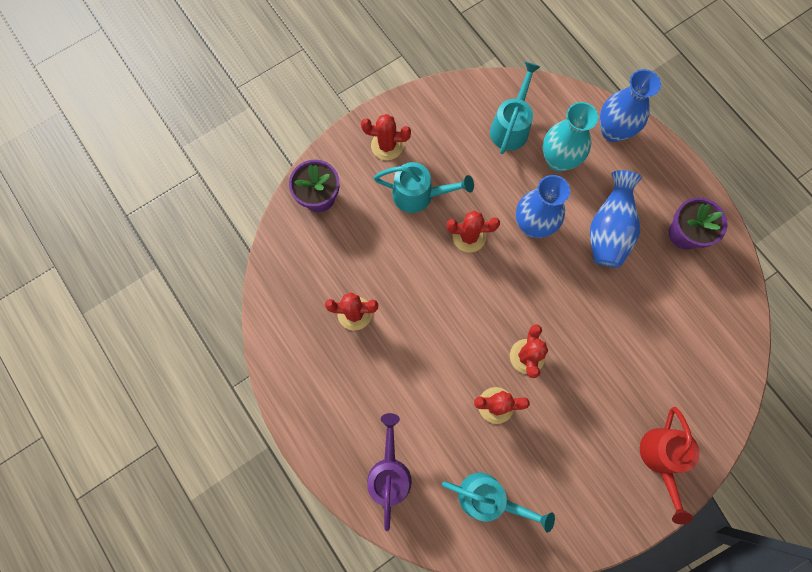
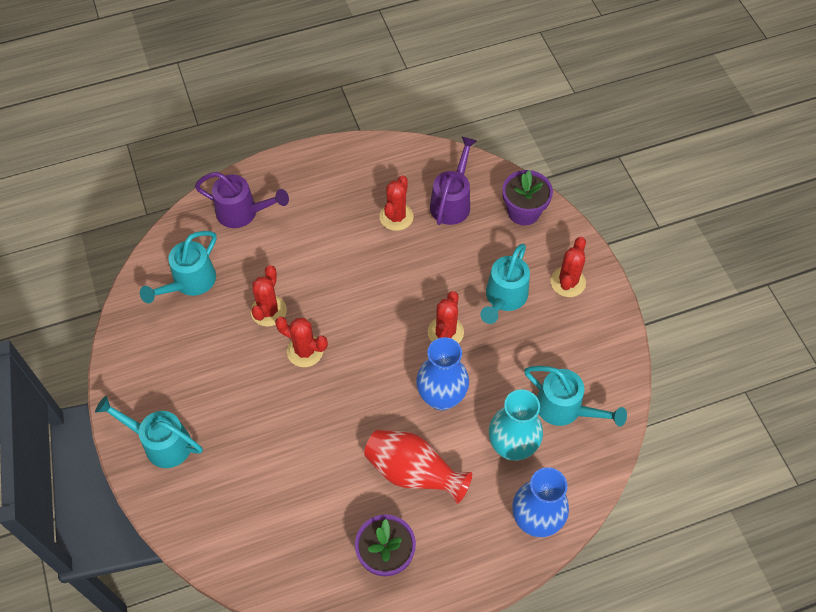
camera: 105 degrees right, 15 degrees down
blue vase [590,170,642,268] -> red vase [364,430,472,504]
red watering can [640,407,700,524] -> turquoise watering can [95,396,203,468]
none -> purple watering can [430,136,477,225]

